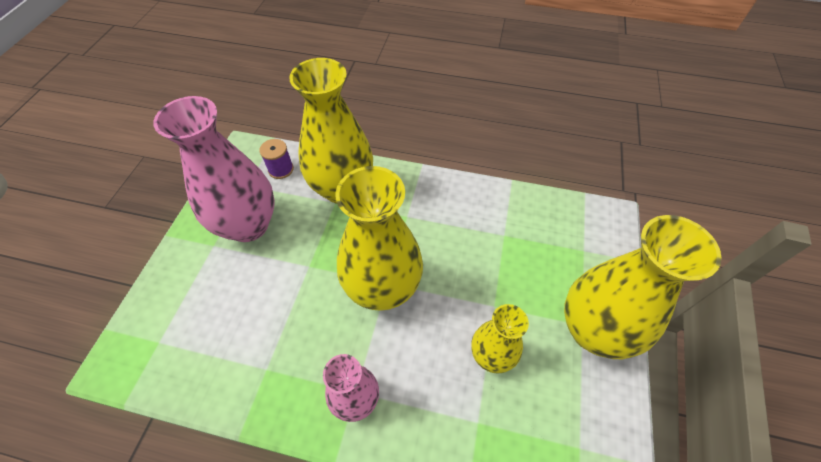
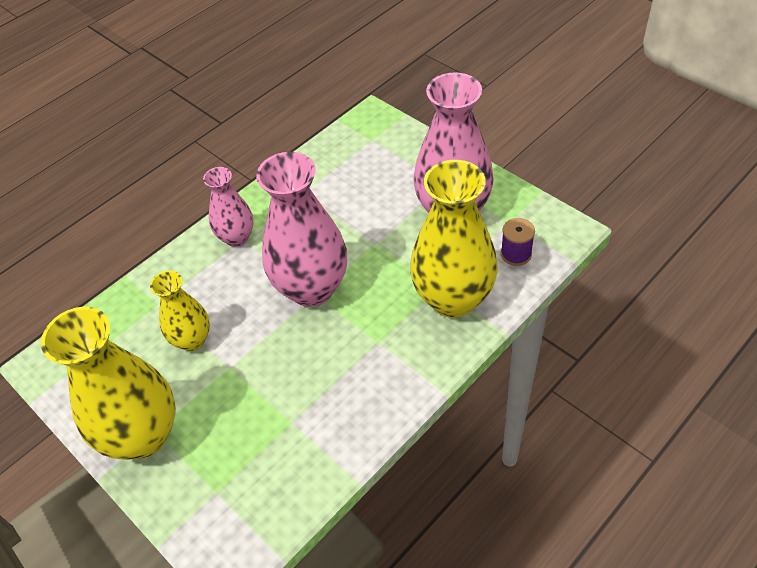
camera: 125 degrees right, 5 degrees down
yellow vase [335,166,423,311] -> pink vase [256,152,347,307]

